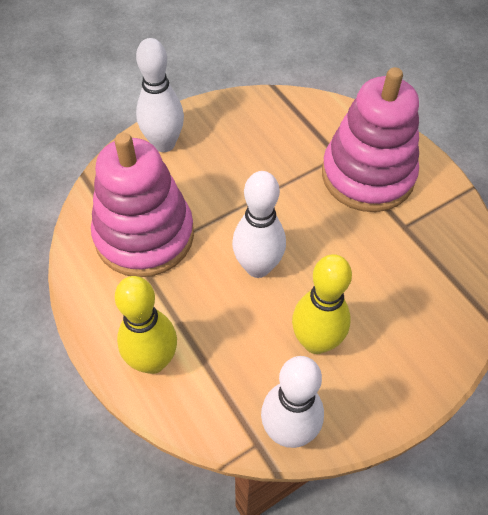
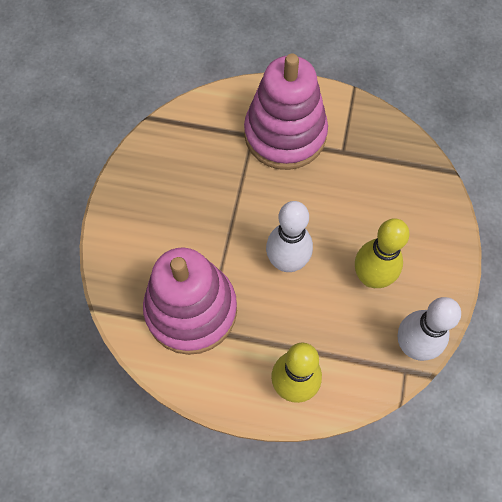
camera: 45 degrees left, 10 degrees up
white bowling pin [136,38,184,152] -> none

